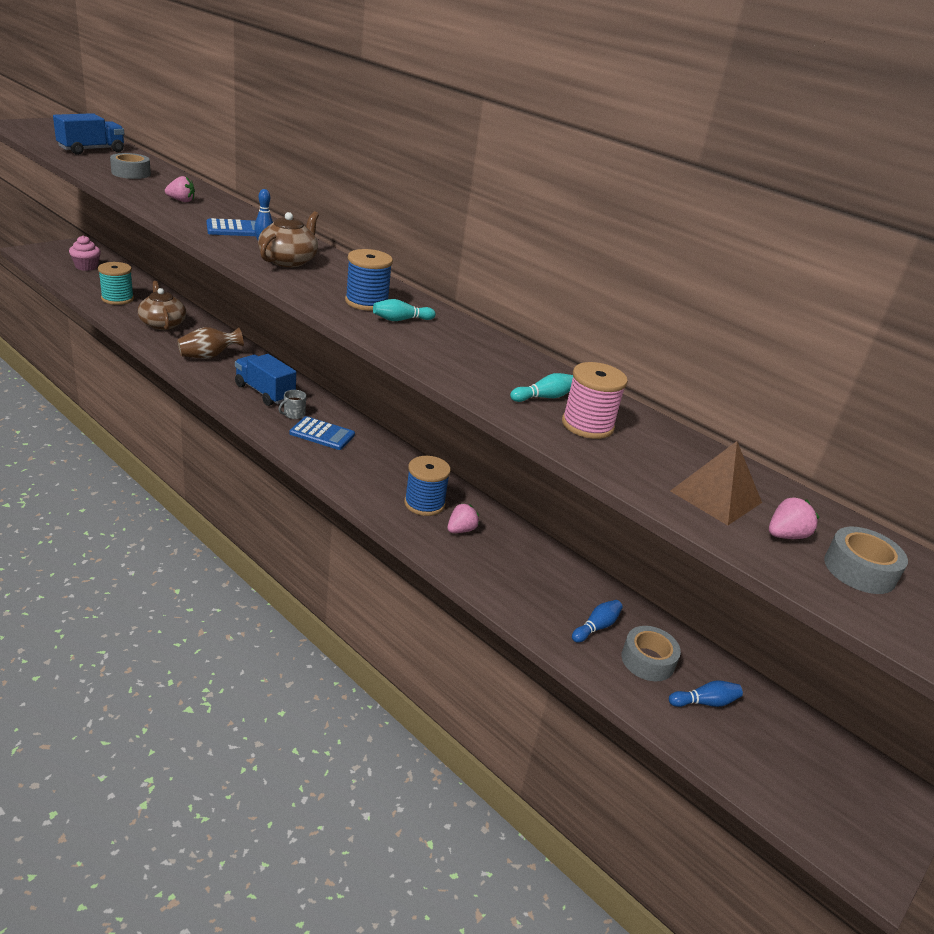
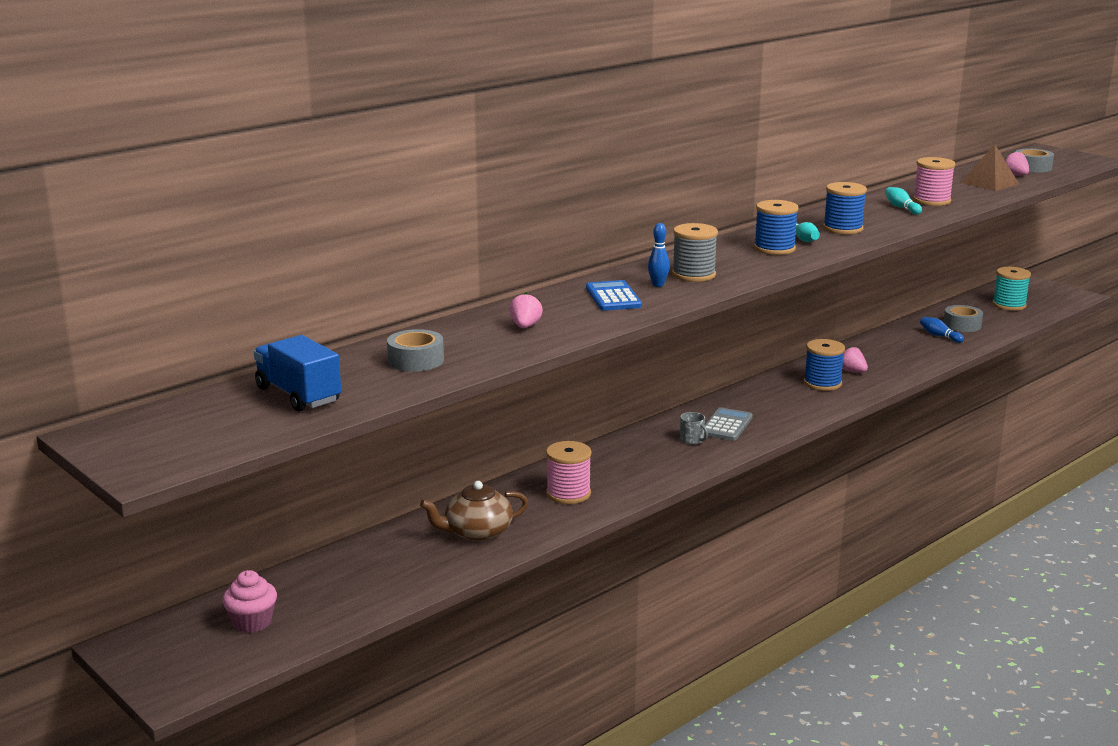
camera: 80 degrees left, 10 degrees down
turquoise spool [98,262,134,305] -> turquoise spool moved to [992,267,1031,311]
brown vase [177,327,244,359] -> pink spool [546,441,592,504]
blue truck [235,354,296,406] -> none
brown teapot [258,211,319,267] -> grey spool [672,223,718,282]
blue calculator [289,416,355,450] -> grey calculator [704,407,753,441]
blue bowling pin [669,681,743,707] -> none
none -> blue spool [823,182,867,234]

